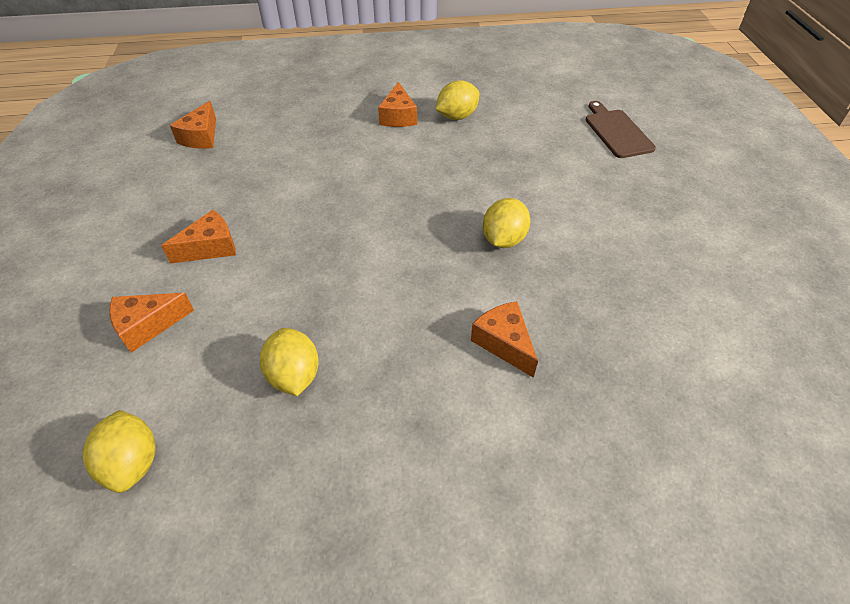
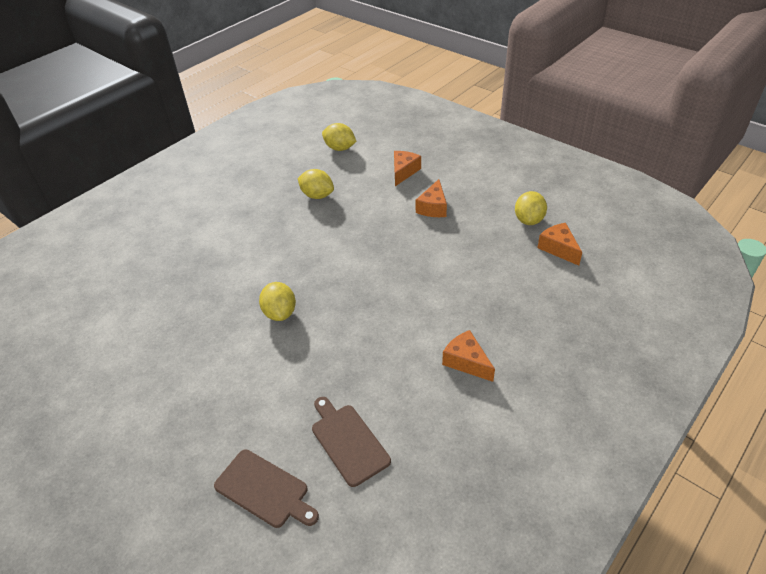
camera: 140 degrees right, 5 degrees down
yellow lemon [436,80,480,120] -> yellow lemon moved to [515,191,547,225]
orange cheese [471,301,538,378] -> none
none -> brown cutting board [312,397,391,487]

